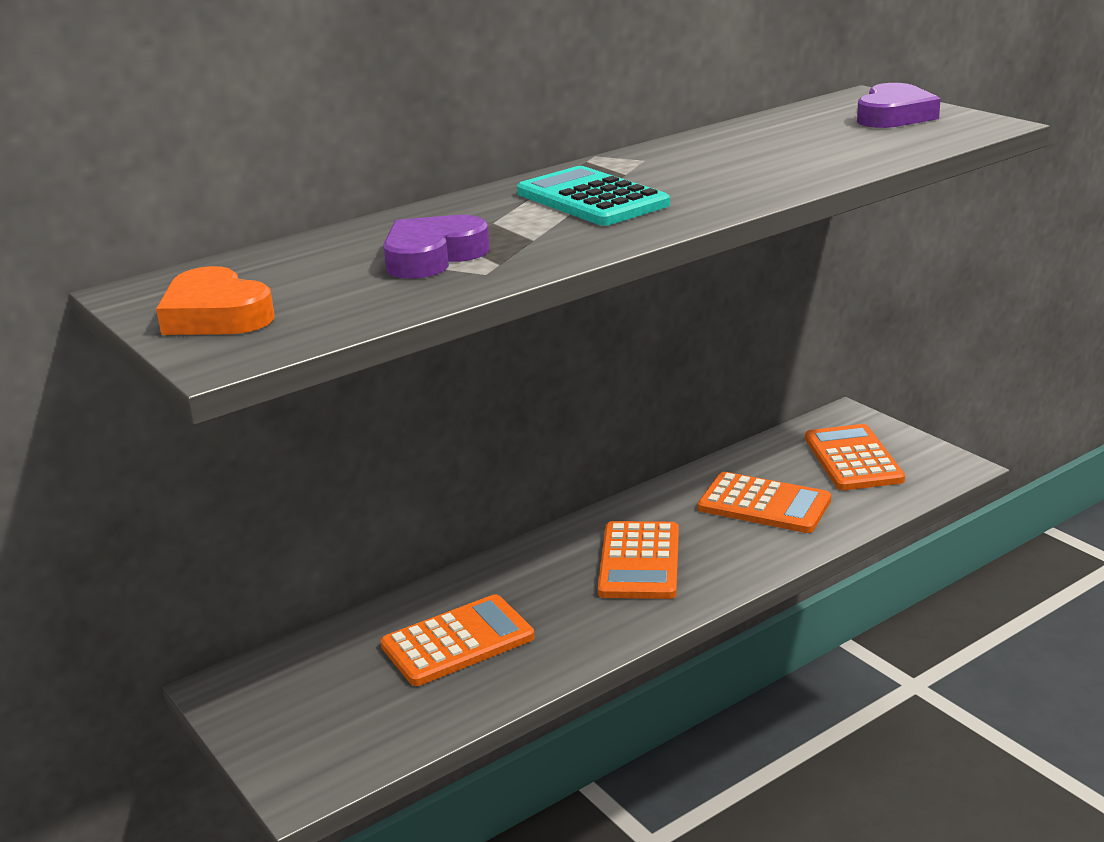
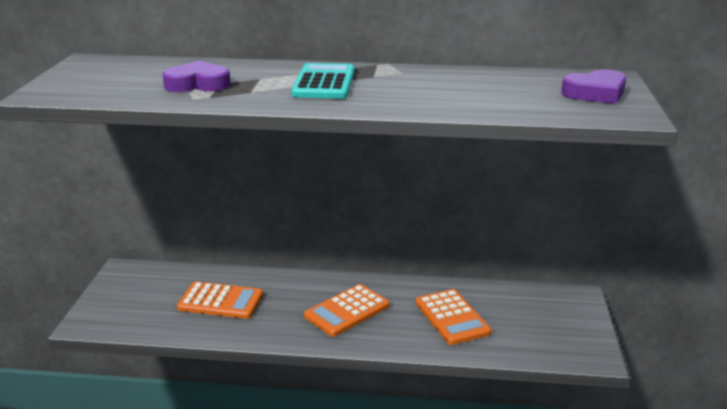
camera: 40 degrees right, 0 degrees up
orange heart [156,266,275,335] -> none
orange calculator [805,424,905,490] -> none

